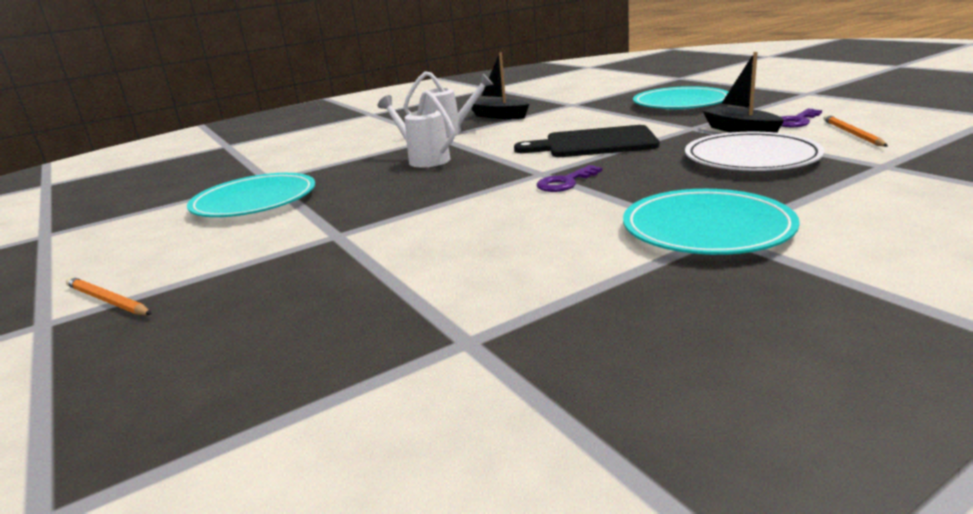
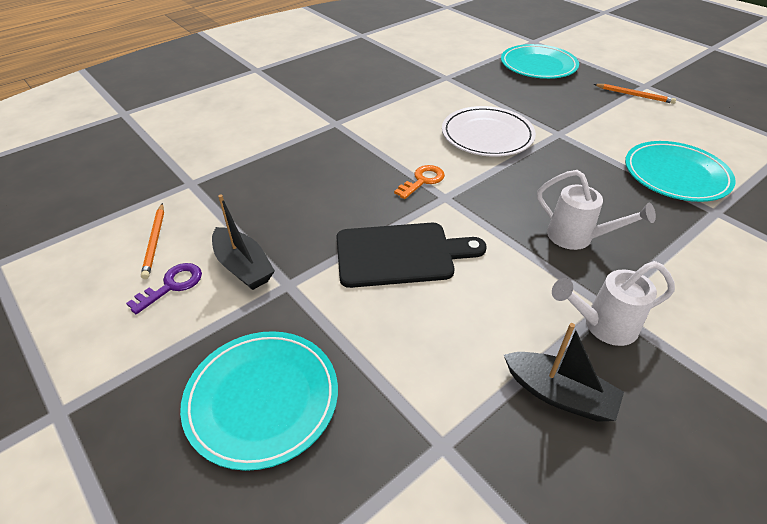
camera: 170 degrees right, 20 degrees up
purple key [537,165,602,192] -> orange key [394,165,445,199]
turquoise plate [623,189,800,255] -> turquoise plate moved to [501,44,579,79]
white plate [685,131,824,171] -> white plate moved to [442,106,536,157]

